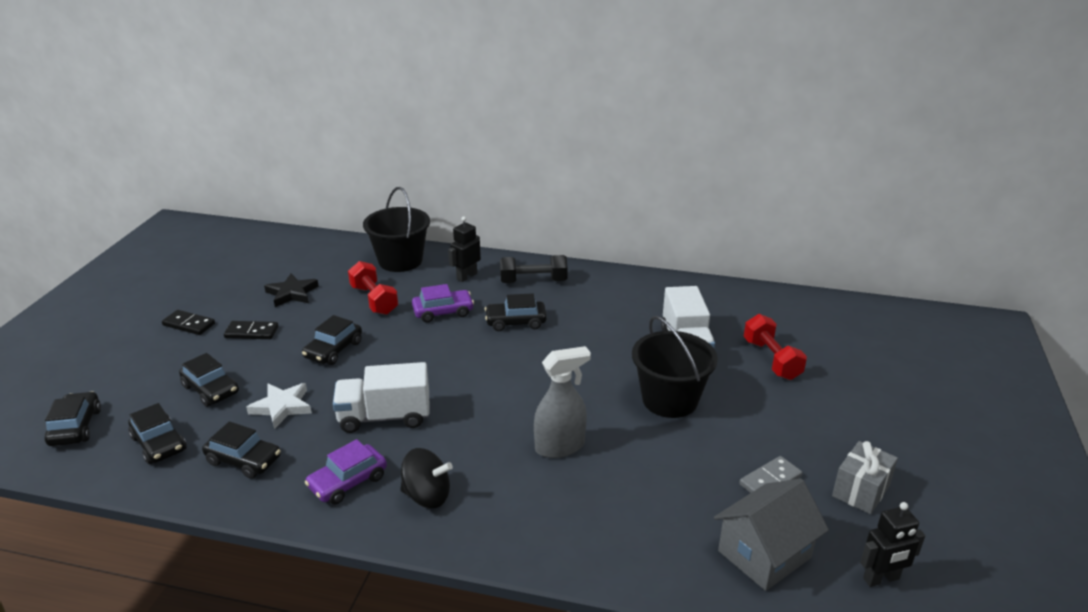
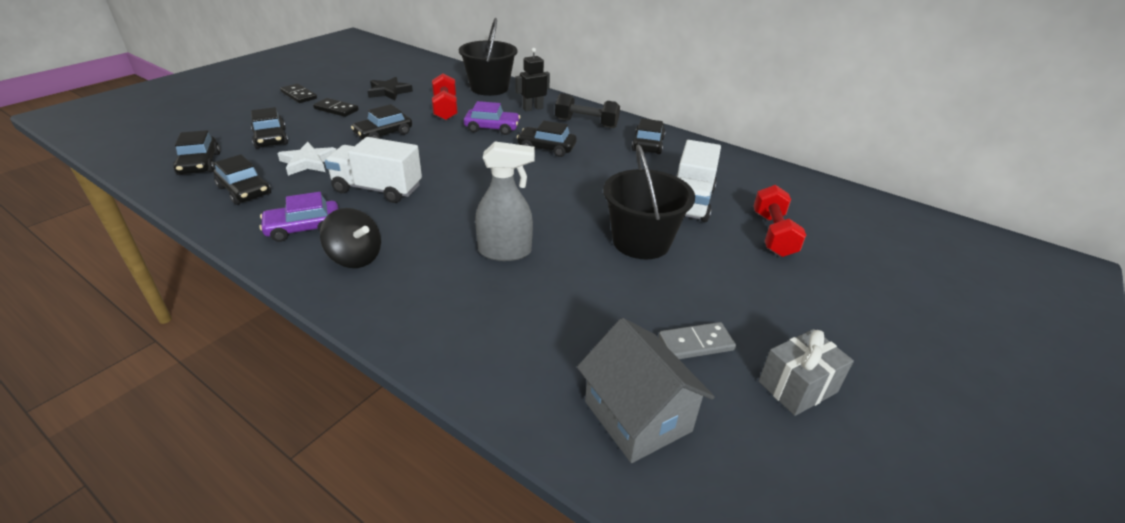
camera: 20 degrees right, 5 degrees up
black car [45,391,101,446] -> black car moved to [632,119,666,154]
grey house [714,478,829,591] -> grey house turned 75 degrees clockwise [577,318,715,463]
black robot [860,502,925,587] -> none

